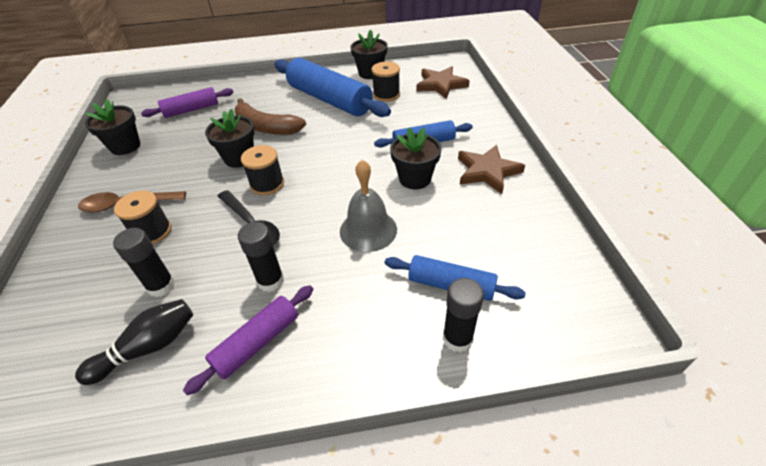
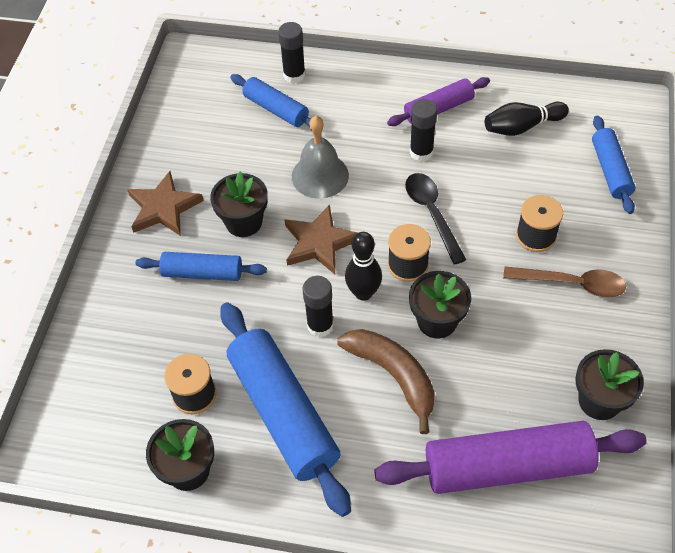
camera: 160 degrees left, 10 degrees up
black glue stick [113,228,175,297] -> black glue stick moved to [302,276,334,337]
purple rolling pin [141,87,234,118] -> purple rolling pin [374,421,647,494], size x1.79
brown star [416,66,470,99] -> brown star moved to [285,204,357,274]
none -> black bowling pin [345,232,382,301]
none -> blue rolling pin [592,115,635,214]

